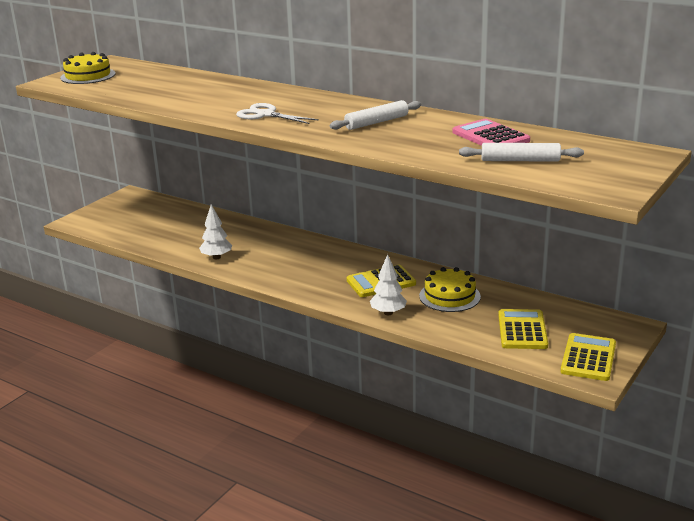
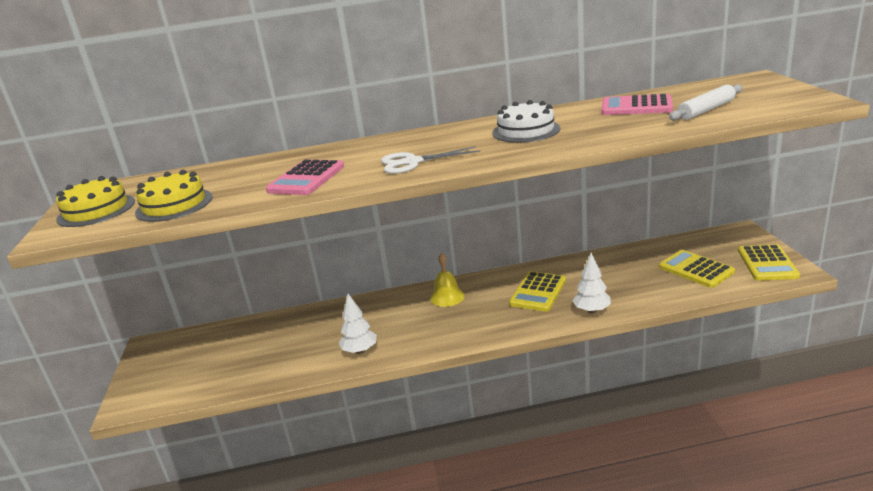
camera: 40 degrees left, 0 degrees up
white rolling pin [330,100,421,130] -> white cake [492,100,560,143]
yellow cake [419,267,481,312] -> yellow cake moved to [135,170,213,222]
yellow calculator [560,333,616,381] -> yellow calculator turned 150 degrees counterclockwise [738,244,800,281]
none -> pink calculator [266,160,344,195]
none -> yellow bell [430,253,465,307]

